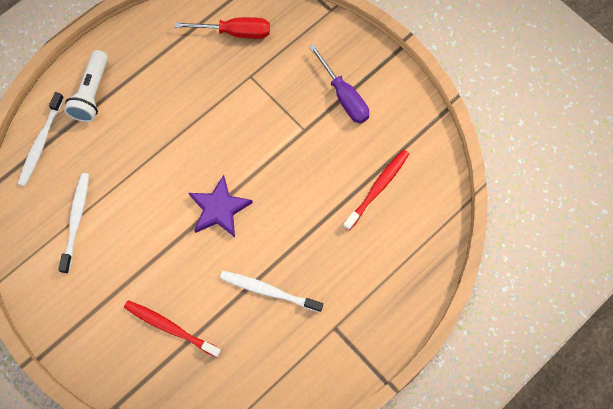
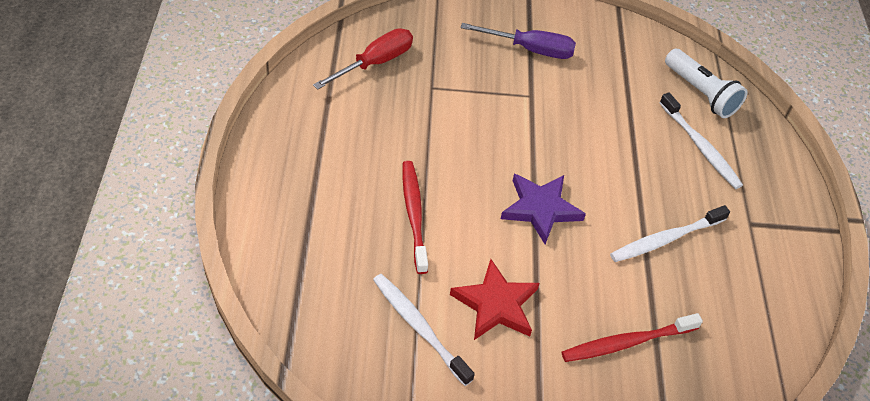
camera: 50 degrees left, 20 degrees down
white toothbrush [18,92,64,187] -> white toothbrush moved to [660,92,743,189]
white flashlight [64,50,108,122] -> white flashlight moved to [665,49,747,118]
red toothbrush [343,149,409,231] -> red toothbrush moved to [402,161,428,274]
none -> red star [450,259,540,340]

